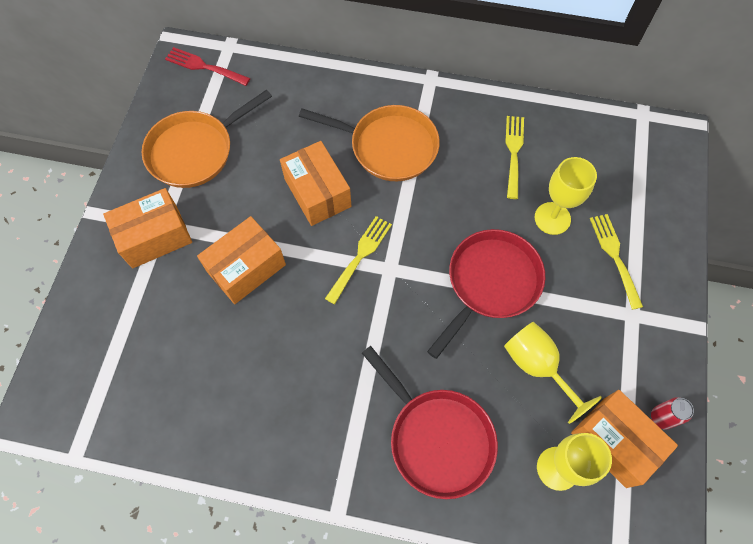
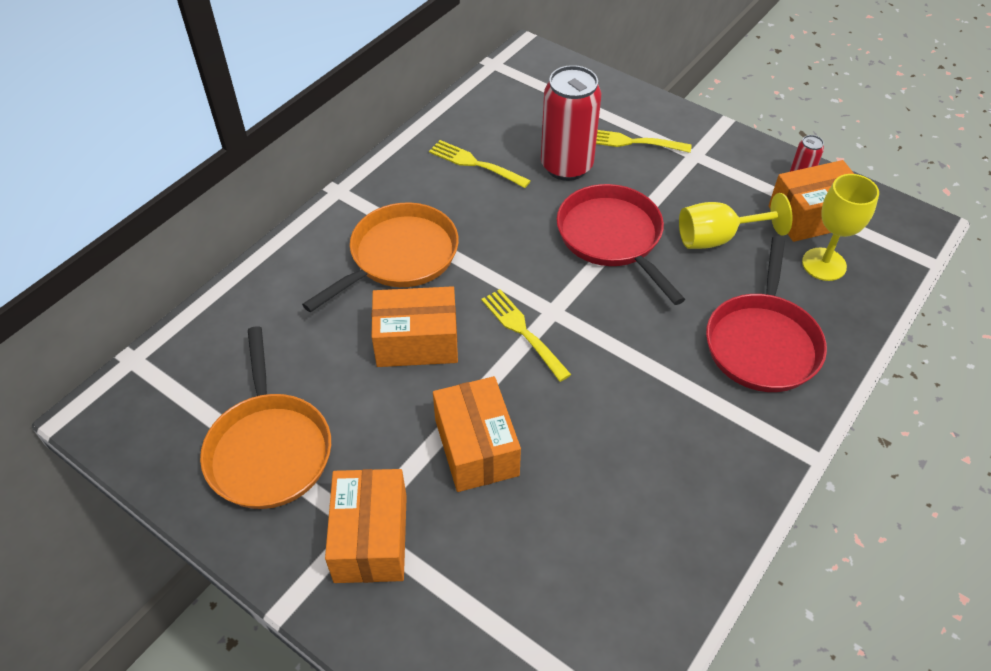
camera: 65 degrees left, 15 degrees down
red fork [165,47,250,86] -> none
red pan [362,346,498,499] -> red pan turned 120 degrees clockwise [706,236,827,392]
yellow goblet [535,157,597,235] -> red can [541,65,601,181]

